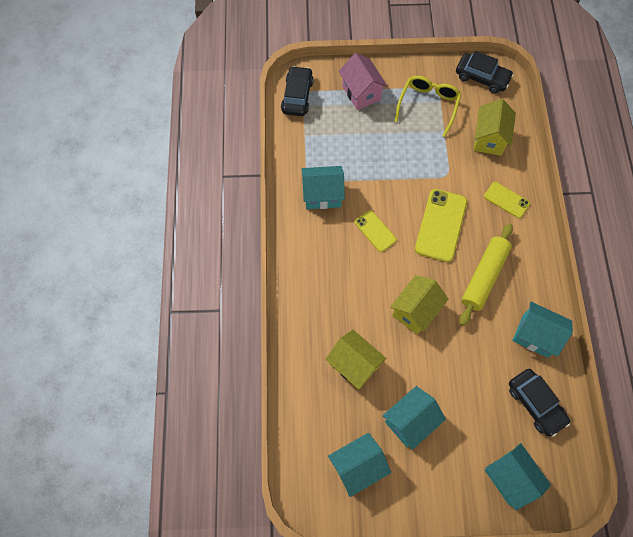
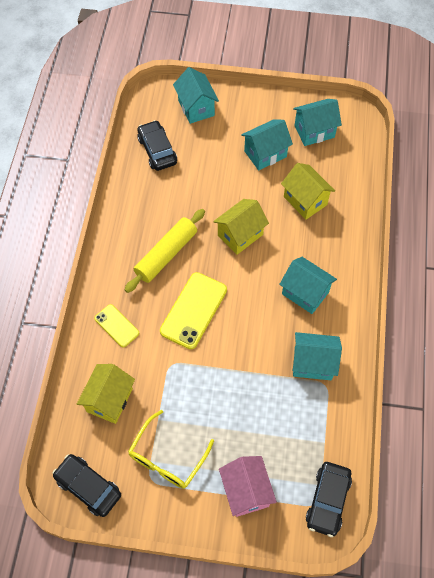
camera: 170 degrees left, 5 degrees down
yellow phone [355,210,397,252] -> none
turquoise house [512,302,573,358] -> turquoise house moved to [279,257,337,314]

